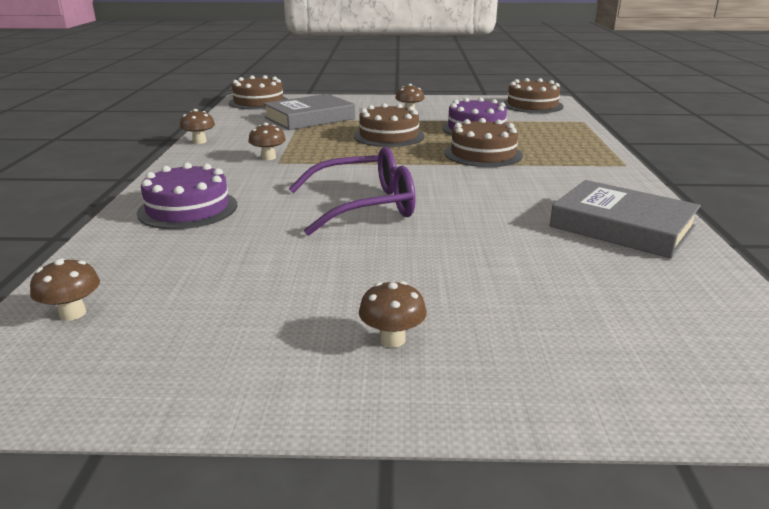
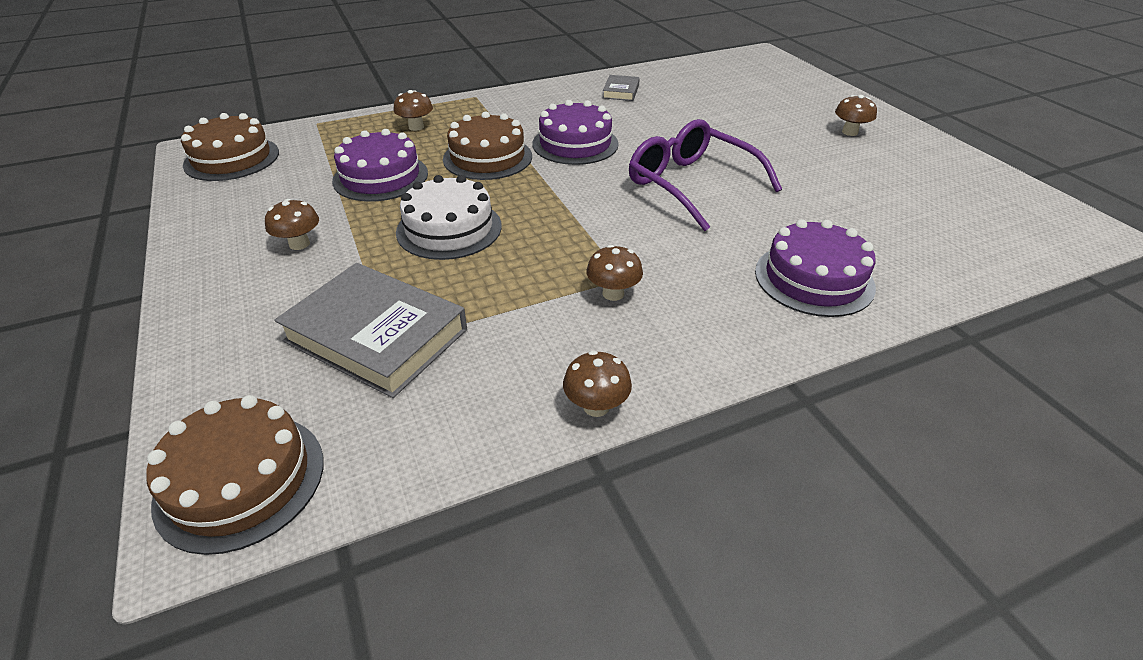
camera: 115 degrees left, 15 degrees up
brown mushroom [30,258,100,321] -> brown mushroom moved to [393,90,433,131]
brown cake [354,103,425,147] -> white cake [396,175,502,260]
grey book [550,180,701,259] -> grey book [603,75,640,101], size x0.48
none -> purple cake [533,100,619,165]

